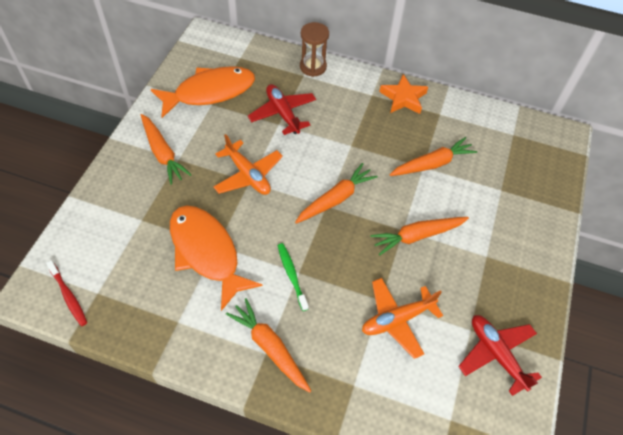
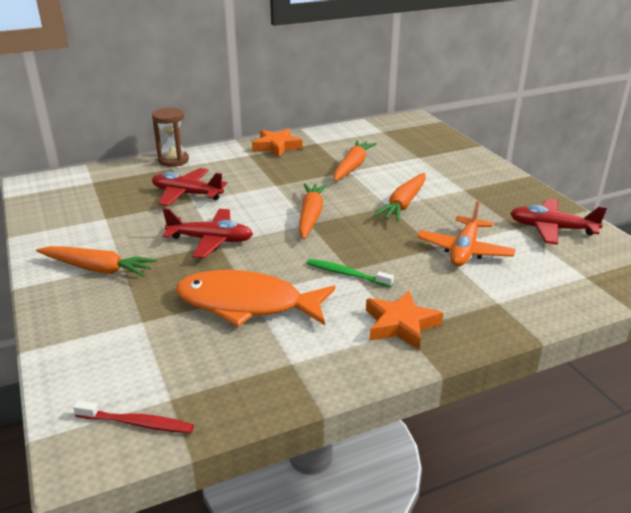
camera: 40 degrees left, 25 degrees down
orange fish [151,66,255,118] -> none
orange plane [213,134,283,195] -> red plane [163,208,253,258]
orange carrot [226,298,311,392] -> orange star [366,290,443,350]

